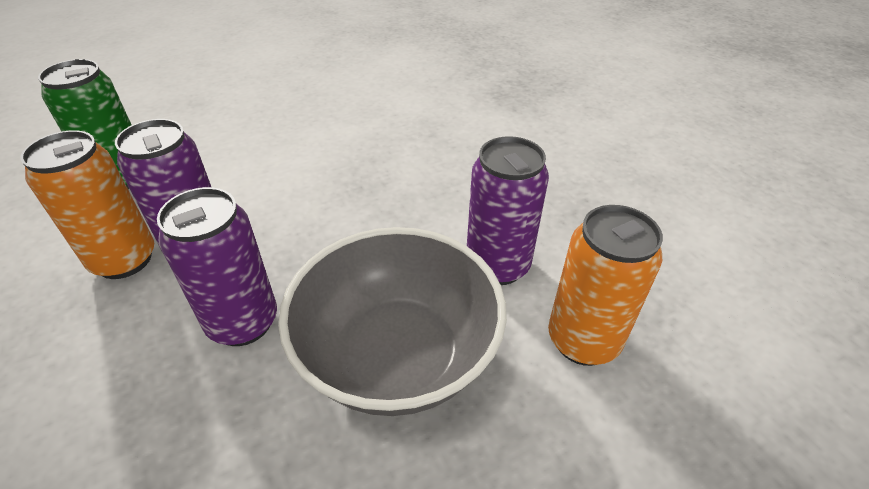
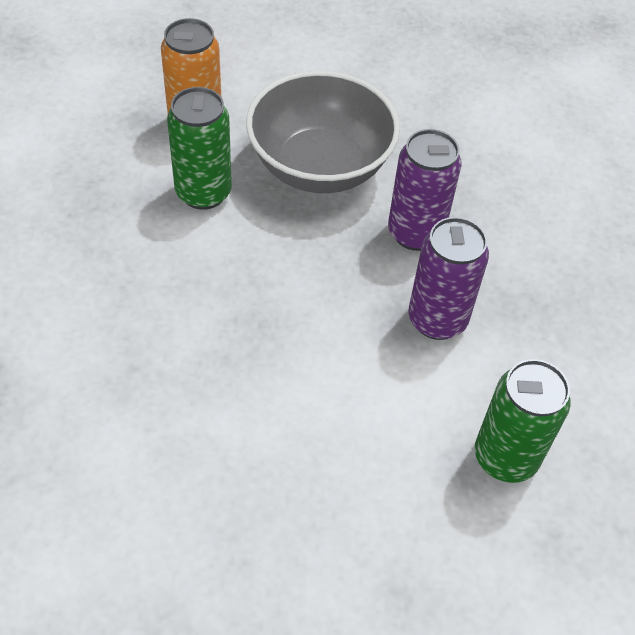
camera: 155 degrees left, 10 degrees up
orange can [21,130,154,279] -> none
purple can [467,136,549,285] -> green can [167,87,232,210]

